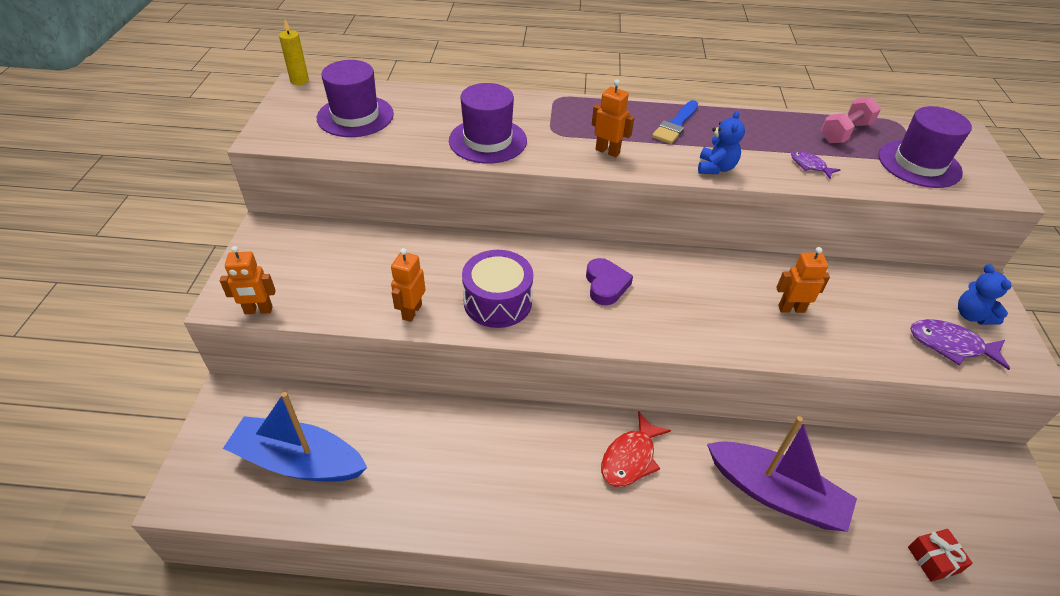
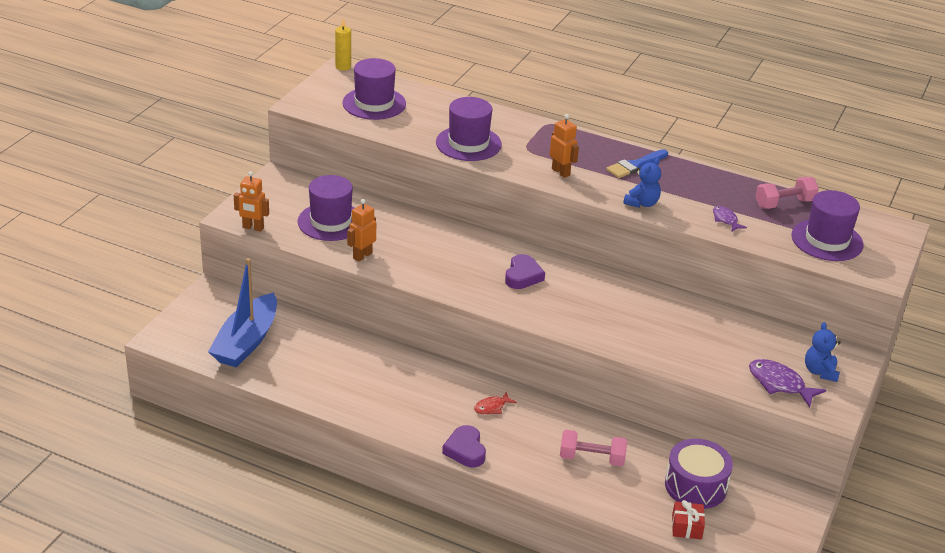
camera: 20 degrees right, 10 degrees down
blue boat [223,392,368,481] -> blue boat turned 105 degrees counterclockwise [208,258,277,367]
purple drum [462,250,533,328] -> purple drum moved to [665,439,733,509]
red fish [601,411,671,487] -> red fish [474,392,517,414], size x0.58
purple boat [707,416,857,532] -> pink dumbbell [560,430,627,466]
orange robot [776,247,830,313] -> none
none -> purple hat [297,175,354,241]
none -> purple heart [442,425,486,467]

